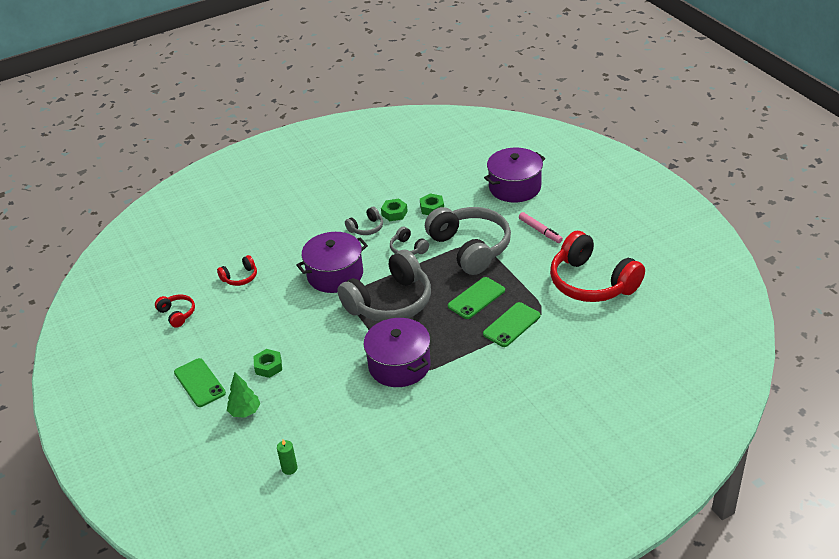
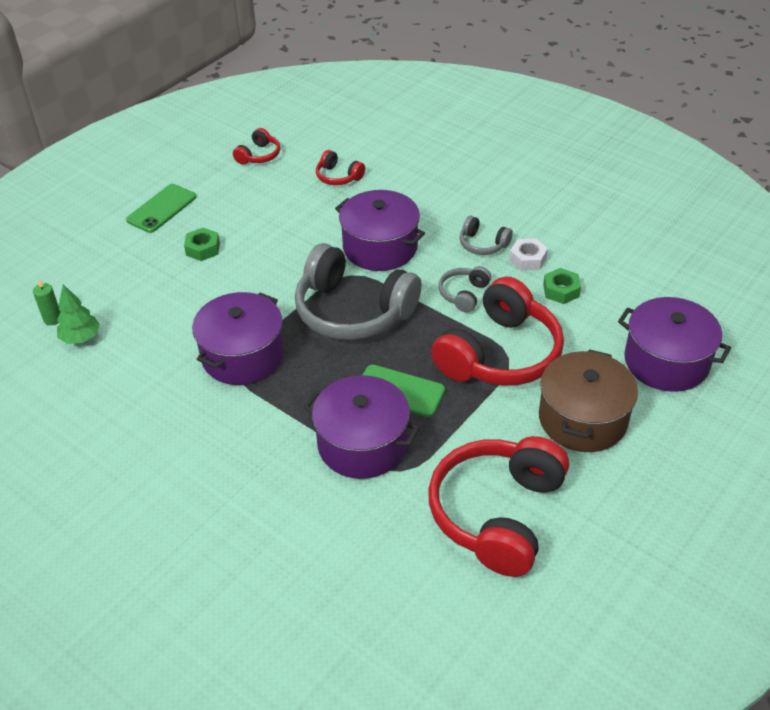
camera: 65 degrees right, 5 degrees up
green tree [227,372,260,418] -> green tree moved to [57,284,100,344]
green nut [381,198,408,221] -> white nut [509,238,548,271]
grey headphones [425,207,511,275] -> red headphones [431,276,564,386]
green phone [483,302,541,347] -> purple pot [304,375,420,479]
pink marker [519,212,563,243] -> brown pot [539,349,638,452]

